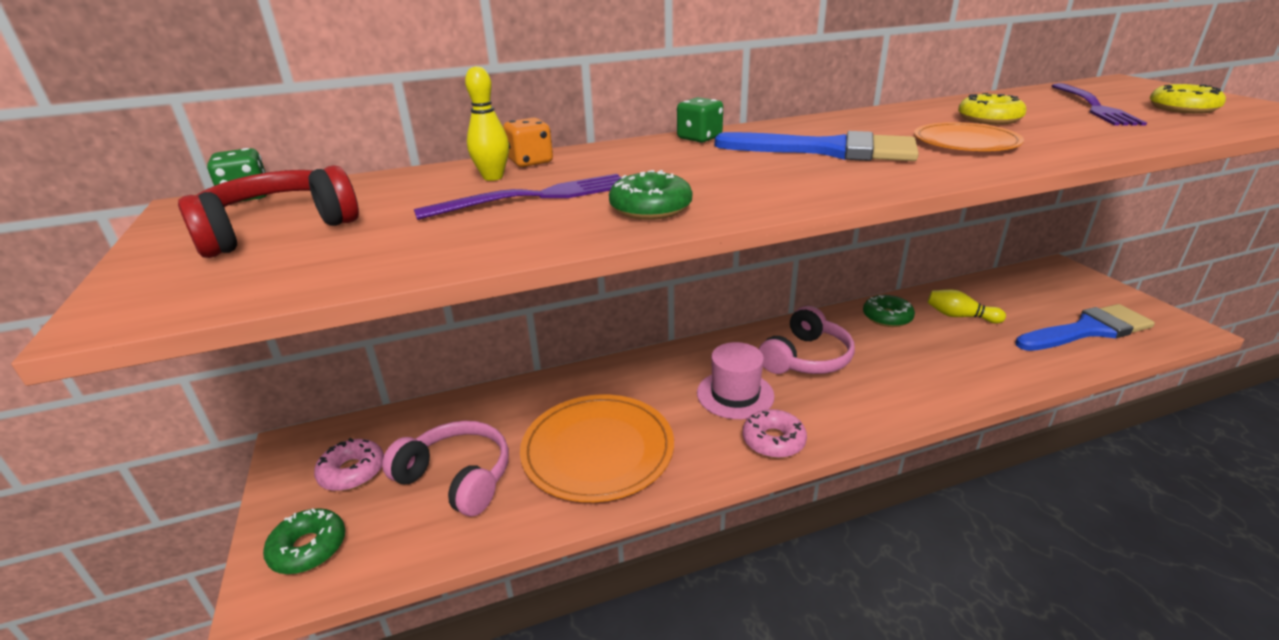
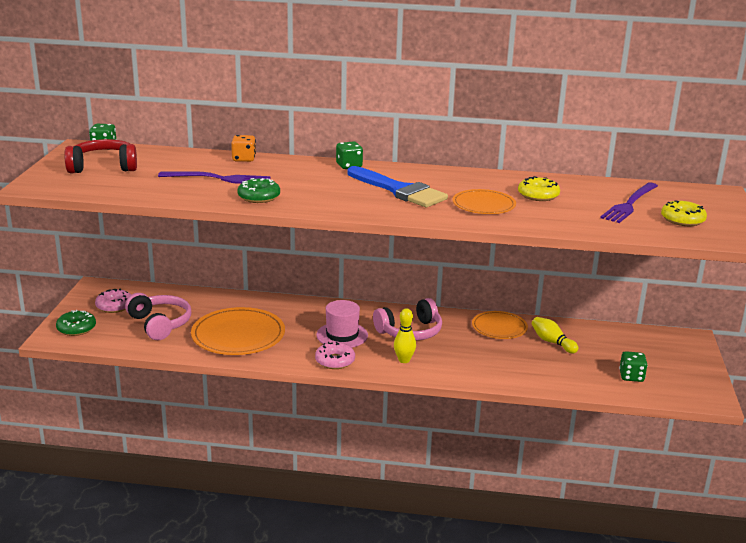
camera: 25 degrees right, 5 degrees down
yellow bowling pin [465,66,509,181] -> yellow bowling pin moved to [394,308,416,363]
green donut [863,295,915,327] -> orange plate [472,311,528,339]
blue brush [1015,304,1155,351] -> green dice [619,351,648,382]

